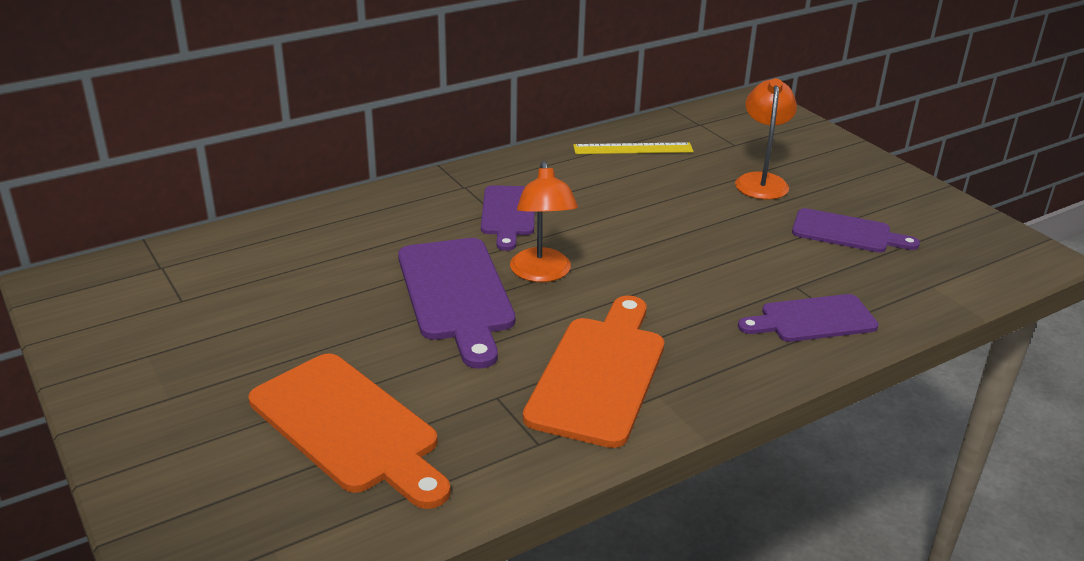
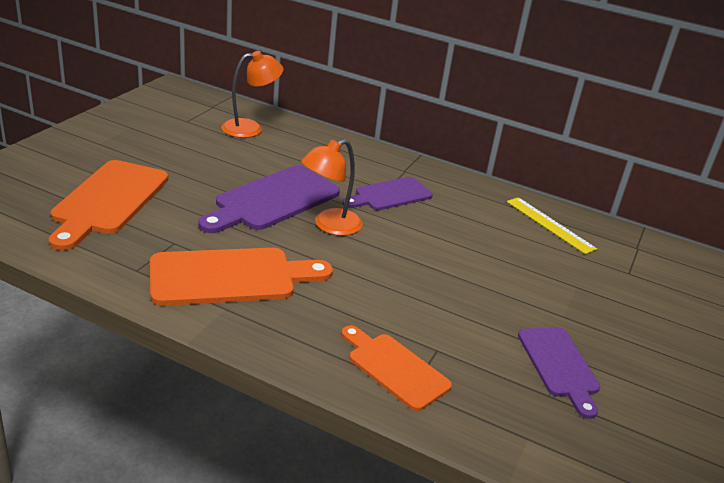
camera: 55 degrees right, 0 degrees up
orange lamp [735,78,797,200] -> orange lamp moved to [221,51,283,138]
purple cutting board [738,294,879,342] -> orange cutting board [341,325,452,411]

